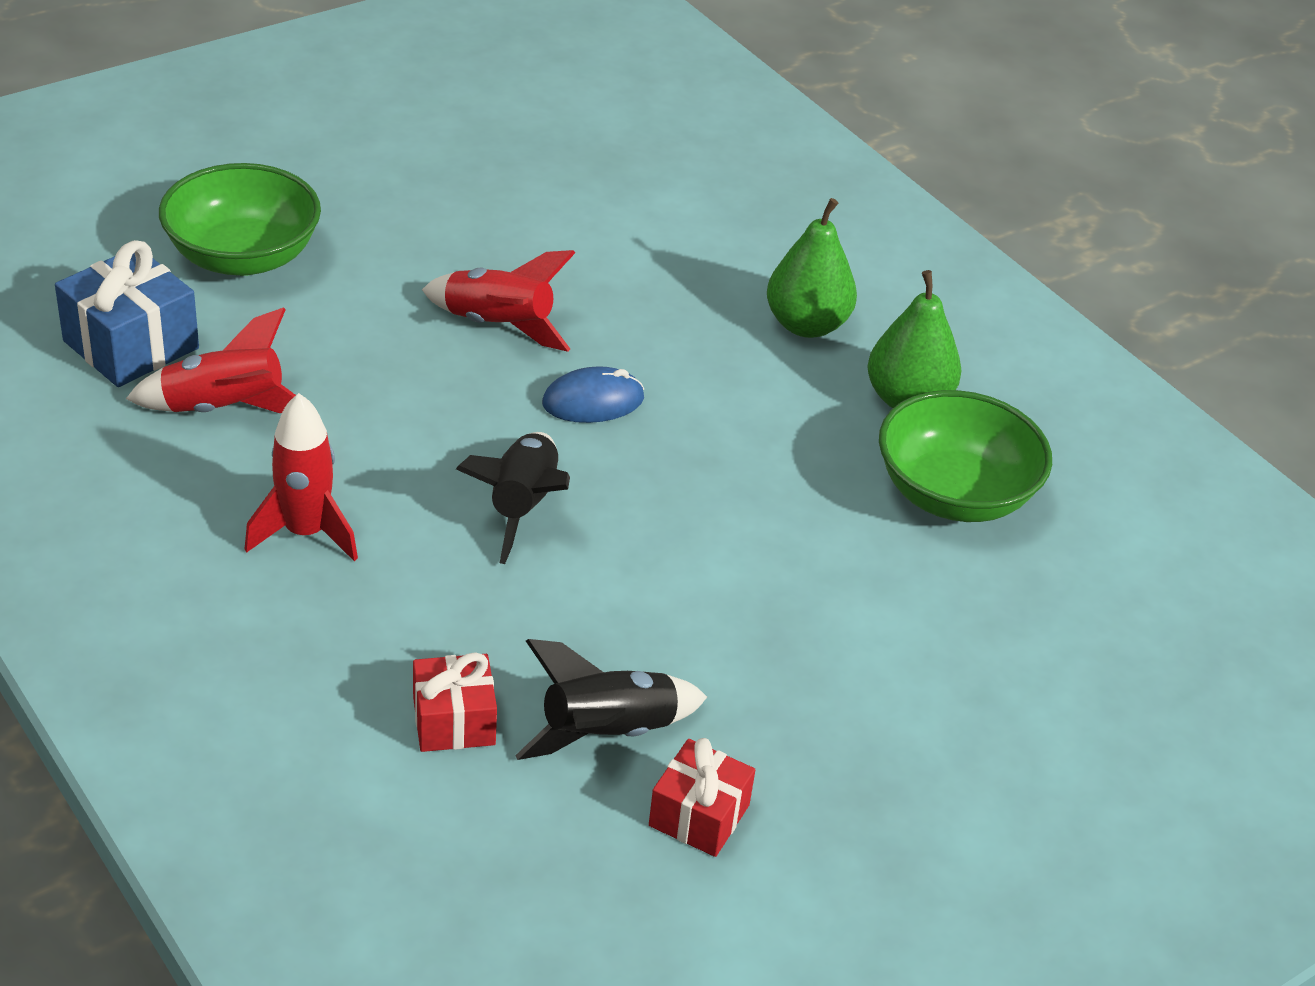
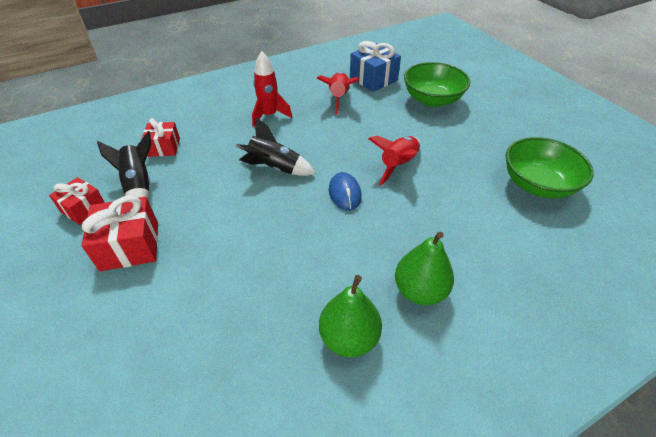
camera: 100 degrees right, 5 degrees up
green bowl [879,390,1052,522] -> green bowl moved to [506,137,594,199]
none -> red gift [82,195,158,271]

